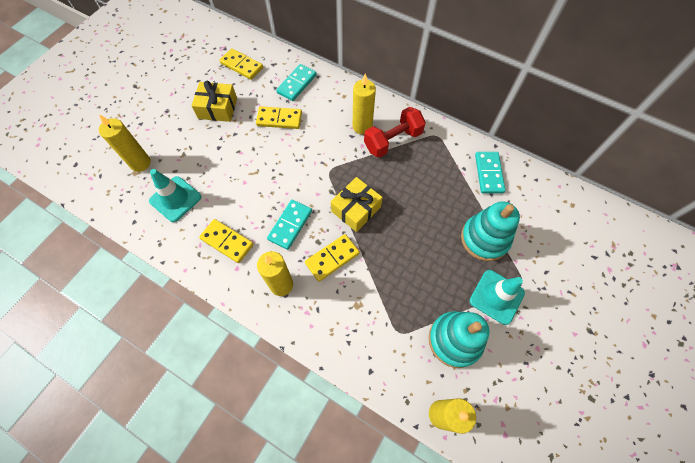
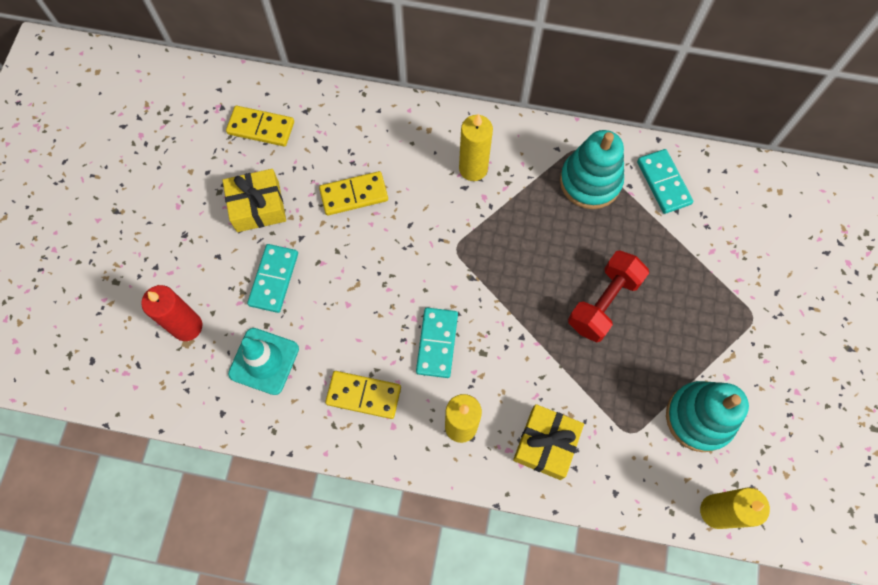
camera: 20 degrees left, 5 degrees up
yellow candle [99,114,151,172] -> red candle [141,285,202,341]
turquoise domino [276,64,317,101] -> turquoise domino moved to [247,244,298,313]
yellow domino [305,234,360,282] -> none
yellow gift [331,177,383,232] -> yellow gift moved to [513,404,584,480]
red dumbbell [364,107,426,158] -> red dumbbell moved to [568,251,649,342]
turquoise stacking toy [461,201,520,261] -> turquoise stacking toy moved to [560,130,624,209]
turquoise traffic cone [470,270,525,325] -> none

